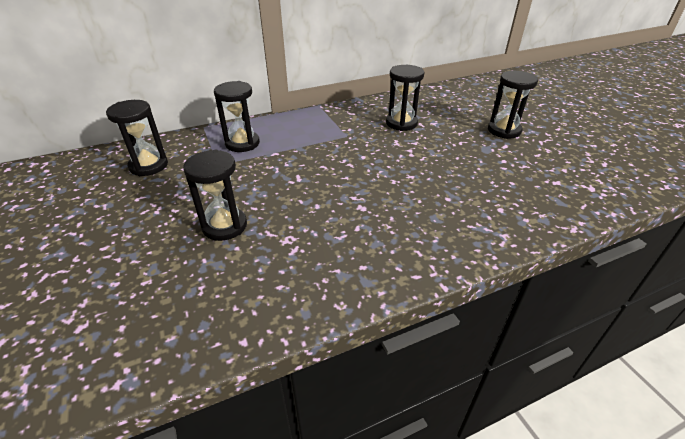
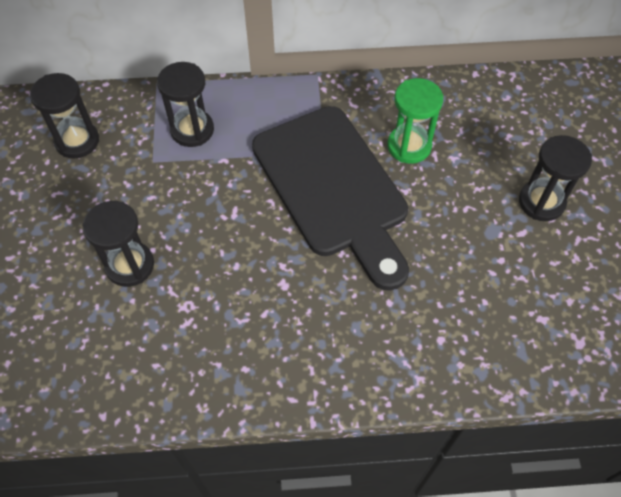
camera: 20 degrees right, 20 degrees up
black hourglass [386,65,425,131] -> green hourglass [387,78,443,164]
none -> black cutting board [252,106,409,291]

